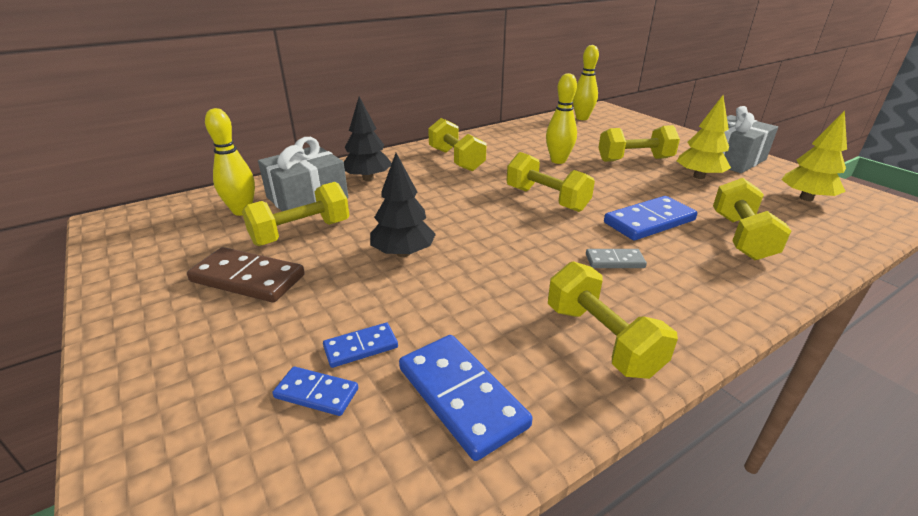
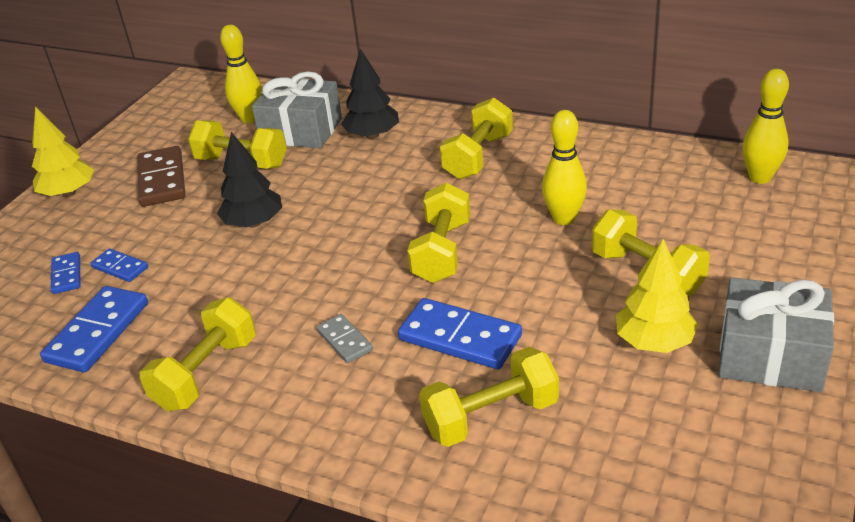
camera: 60 degrees right, 5 degrees up
yellow tree [781,110,847,201] -> yellow tree moved to [32,107,94,197]

